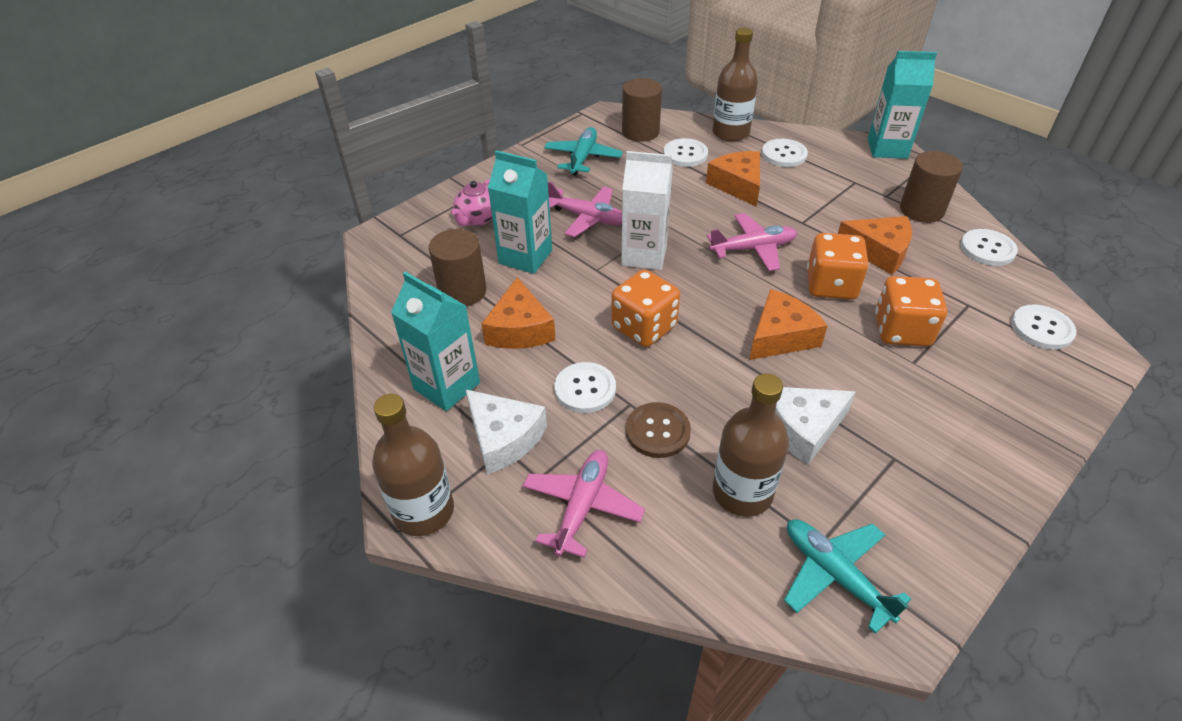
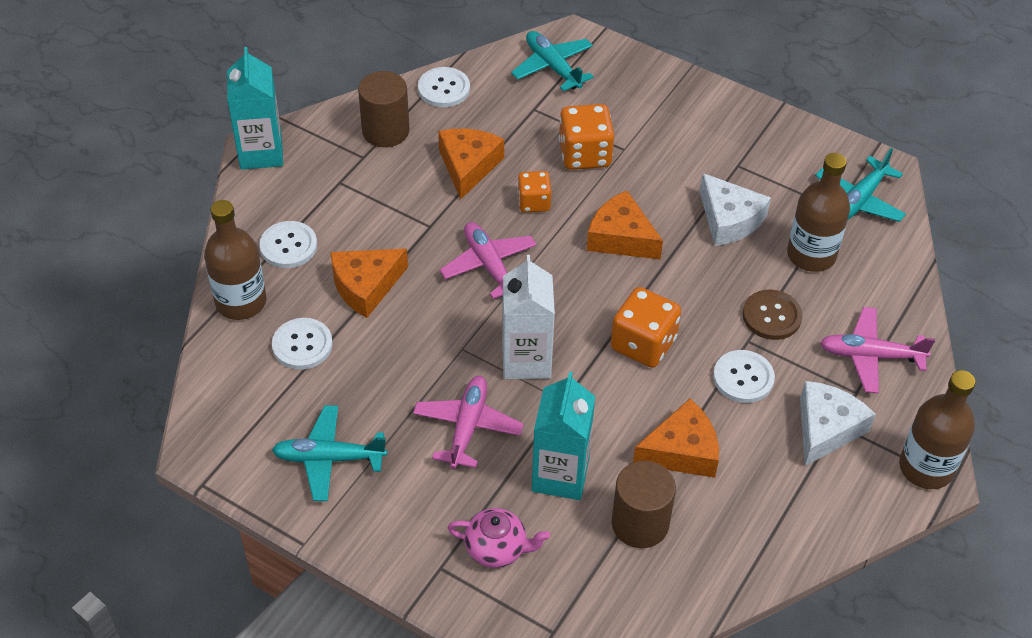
camera: 105 degrees left, 5 degrees up
turquoise carton [391,272,480,411] -> none
brown cylinder [622,78,662,142] -> none
orange dice [807,233,869,300] -> orange dice [517,171,551,212], size x0.63
white button [1011,305,1076,350] -> turquoise plane [511,31,594,91]

